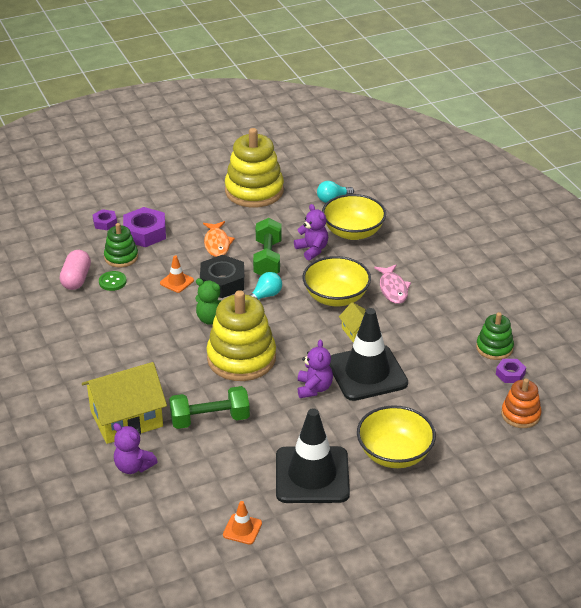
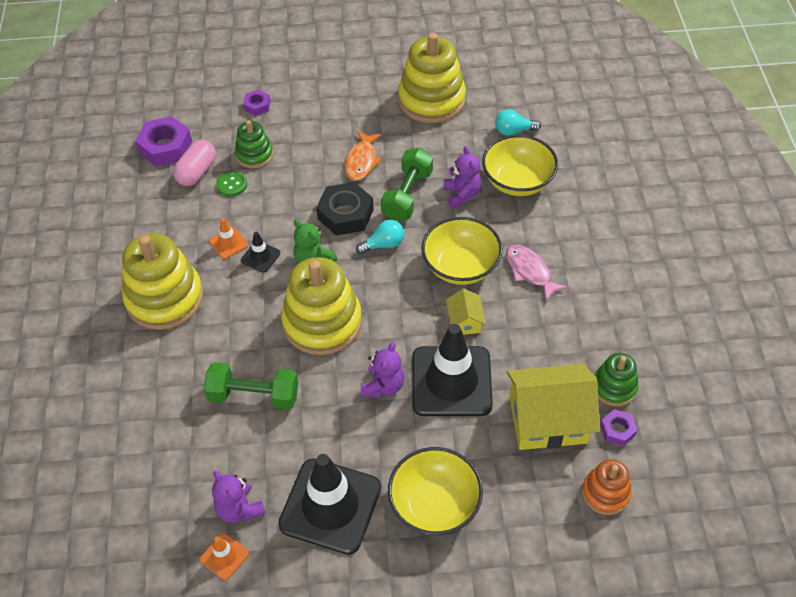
camera: 20 degrees right, 15 degrees up
yellow house [82,362,167,444] -> yellow house moved to [507,364,600,450]
purple teddy bear [113,423,158,474] -> purple teddy bear moved to [212,471,266,523]
purple nut [123,207,166,247] -> purple nut moved to [135,116,192,166]
orange traffic cone [160,255,194,293] -> orange traffic cone moved to [209,218,248,259]
pink fish [374,264,411,304] -> pink fish turned 135 degrees clockwise [506,245,568,301]
none -> yellow stacking toy [122,233,203,330]
none -> black traffic cone [241,232,280,273]

